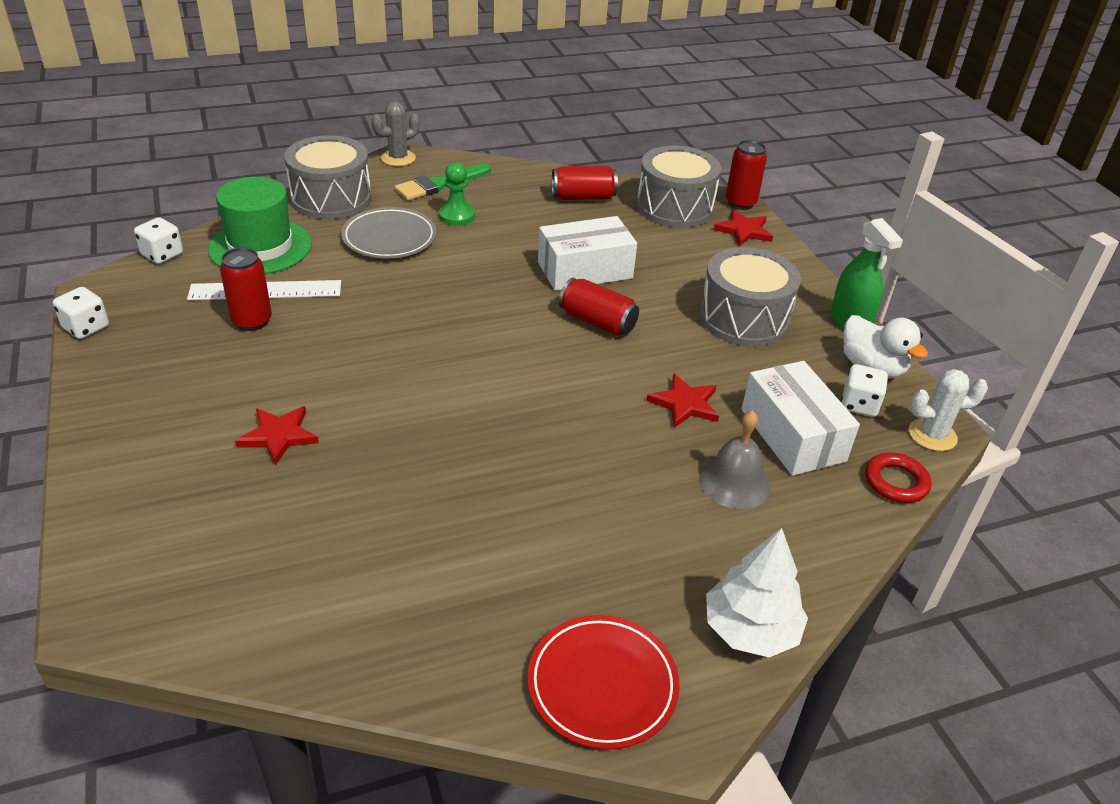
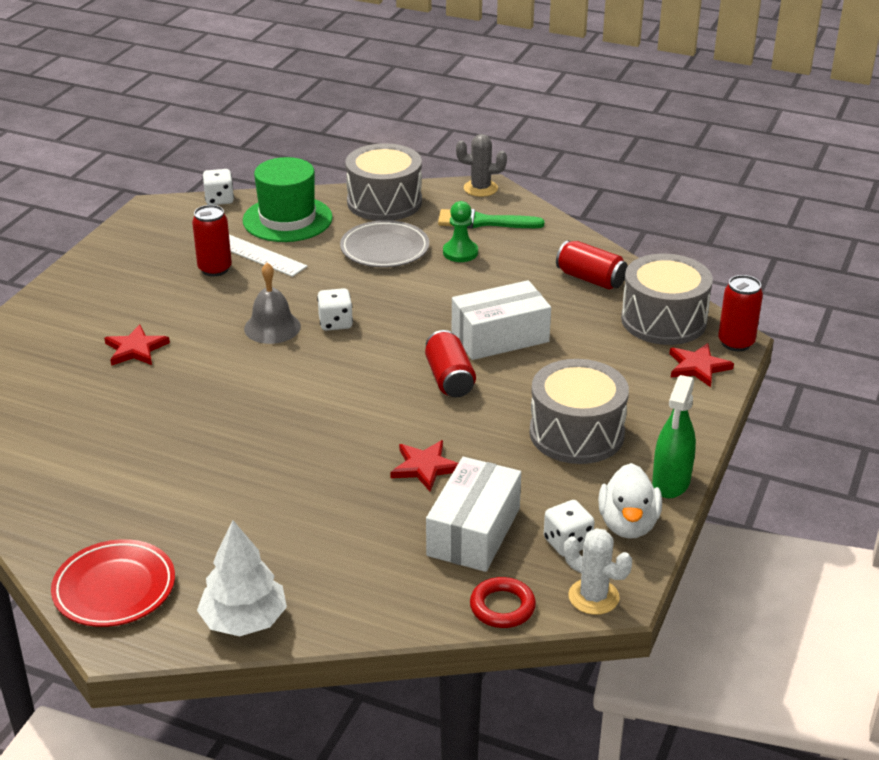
camera: 45 degrees right, 5 degrees down
white dice [53,287,109,339] -> white dice moved to [317,288,353,331]
white box [538,216,637,291] -> white box turned 45 degrees counterclockwise [452,280,551,360]
grey bell [699,410,771,509] -> grey bell moved to [244,263,301,344]

